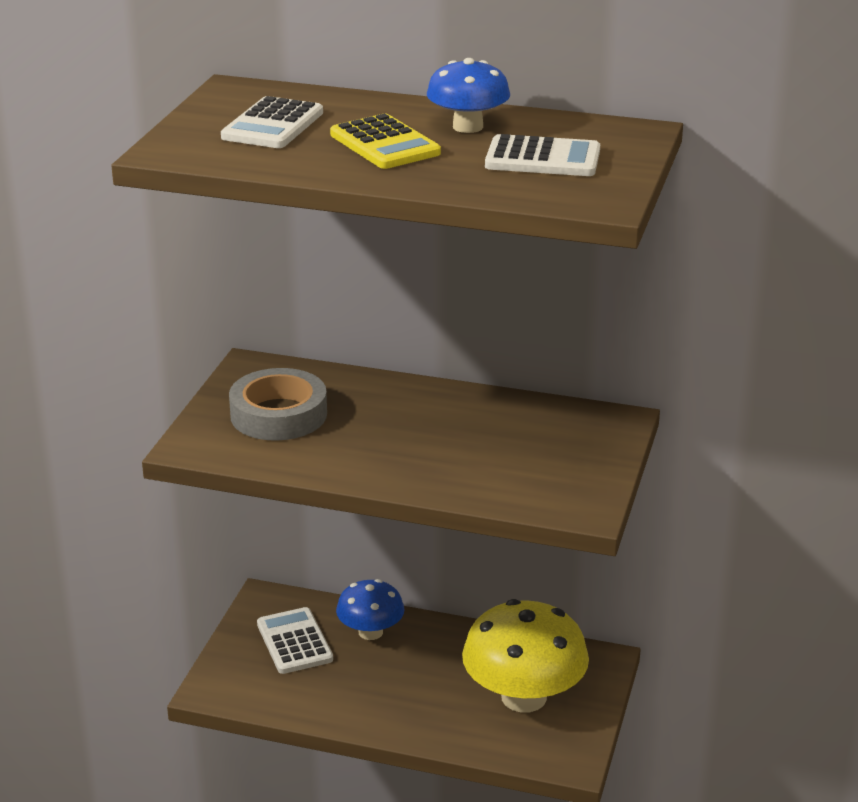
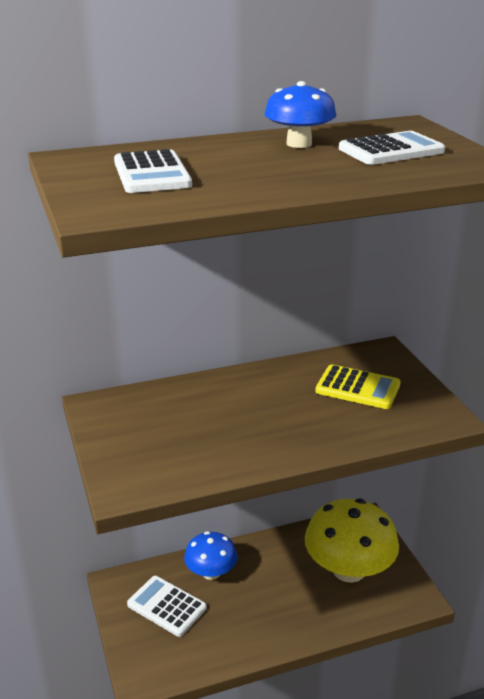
camera: 35 degrees left, 0 degrees up
grey tape [229,368,327,441] -> none
yellow calculator [330,113,441,169] -> yellow calculator moved to [315,365,401,409]

